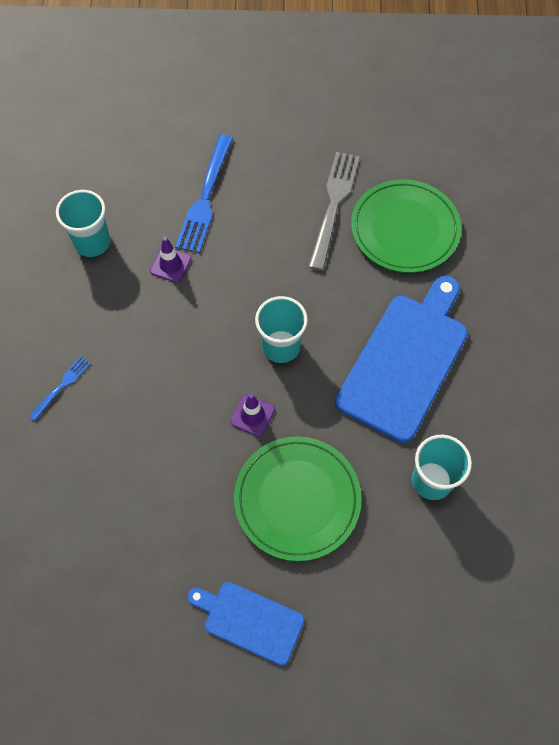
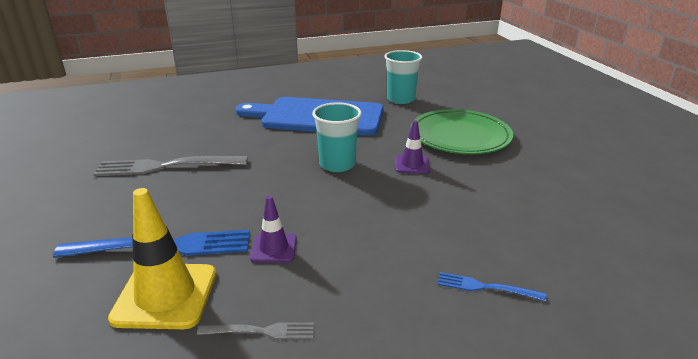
camera: 110 degrees left, 35 degrees down
turquoise cup [56,190,110,257] -> grey fork [197,322,314,339]
blue cutting board [187,582,304,665] -> none
green plate [351,179,461,273] -> none
none -> yellow traffic cone [108,188,216,329]

